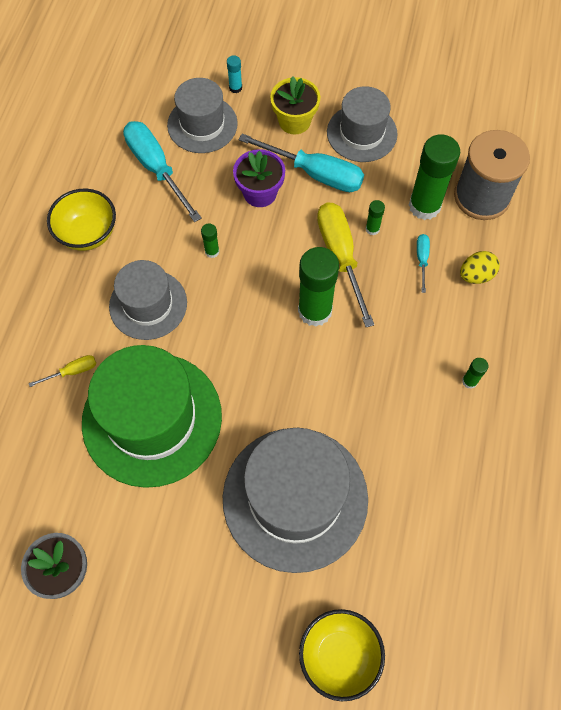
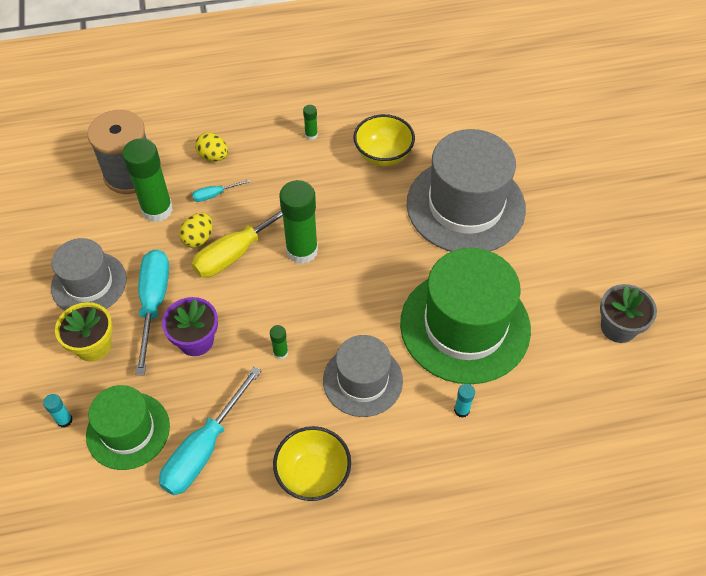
camera: 115 degrees left, 10 degrees down
yellow screwdriver [29,355,96,387] -> turquoise glue stick [454,384,475,418]
grey hat [167,78,238,153] -> green hat [86,385,170,470]
yellow bowl [299,609,385,701] -> yellow bowl moved to [353,114,415,167]
green glue stick [366,200,385,235] -> yellow egg [179,213,213,248]

